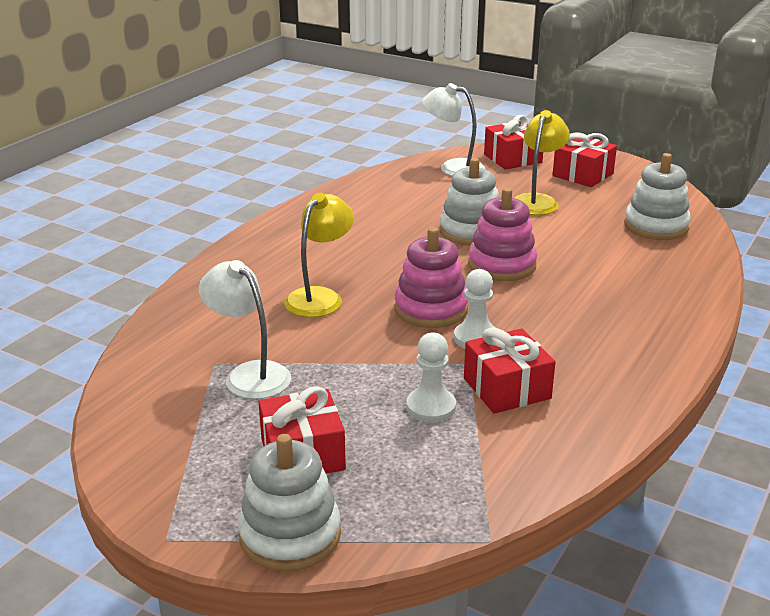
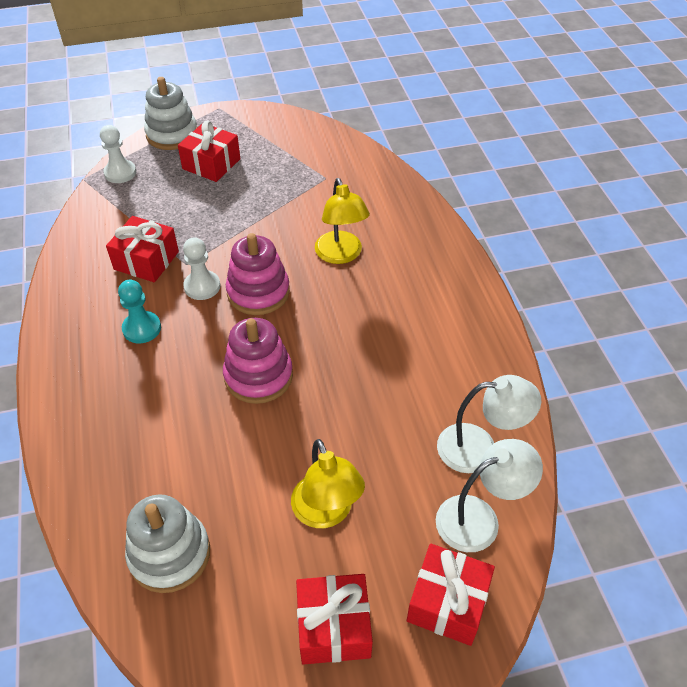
camera: 135 degrees right, 20 degrees up
white lamp [199,260,291,399] -> white lamp moved to [437,375,541,473]
white pawn [406,333,456,423] -> white pawn moved to [100,125,136,183]
white stacking toy [439,158,499,246] -> none
none -> turquoise pawn [118,280,161,343]

